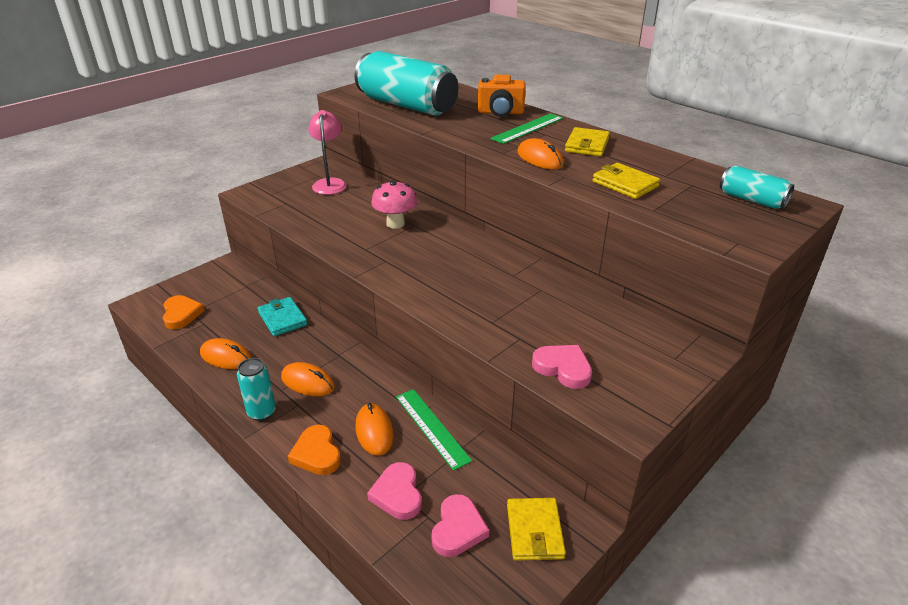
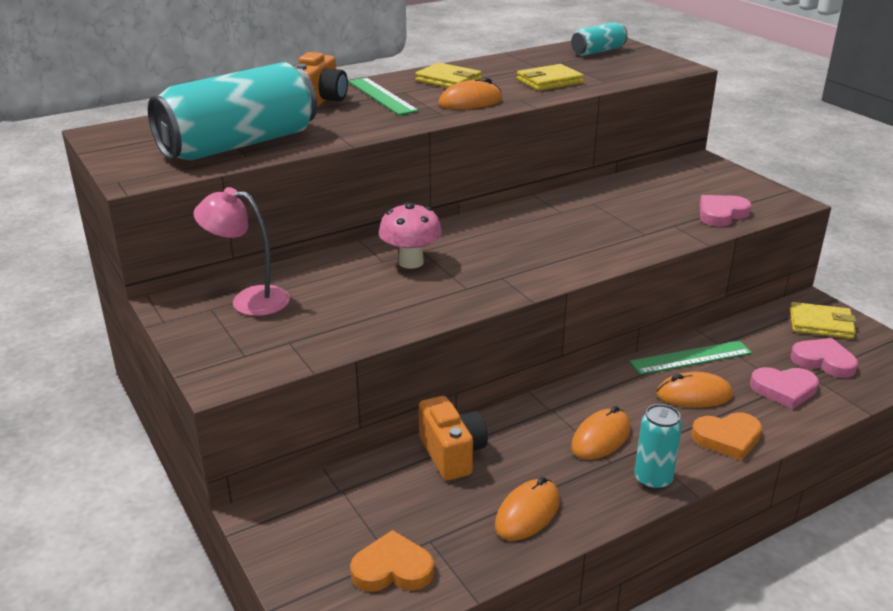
camera: 75 degrees left, 5 degrees down
turquoise wallet [258,297,307,336] -> orange camera [419,396,488,481]

